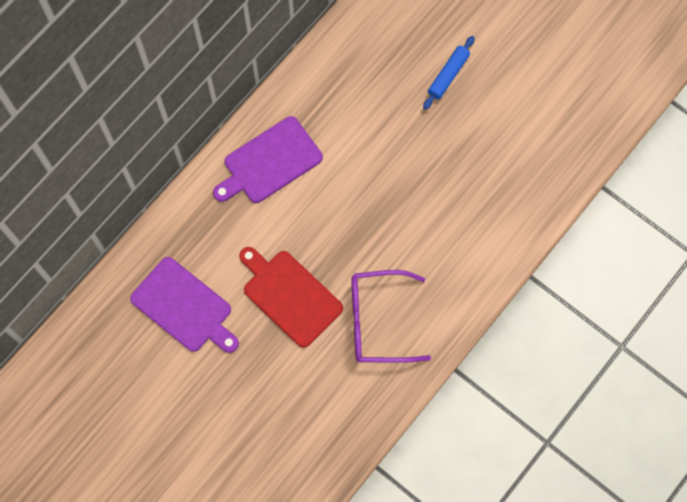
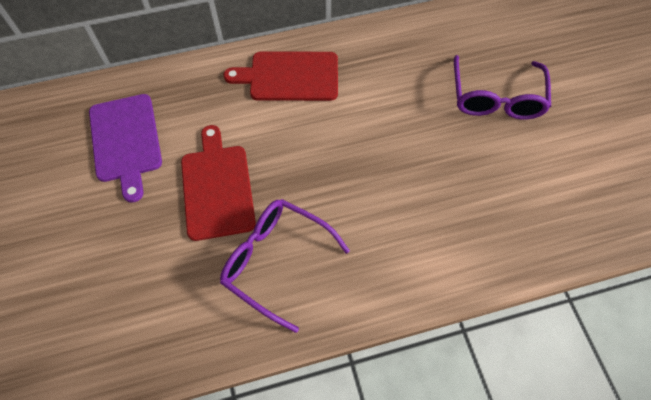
camera: 35 degrees right, 10 degrees down
purple cutting board [213,116,323,203] -> red cutting board [224,52,338,101]
blue rolling pin [423,36,475,110] -> purple glasses [454,55,551,119]

